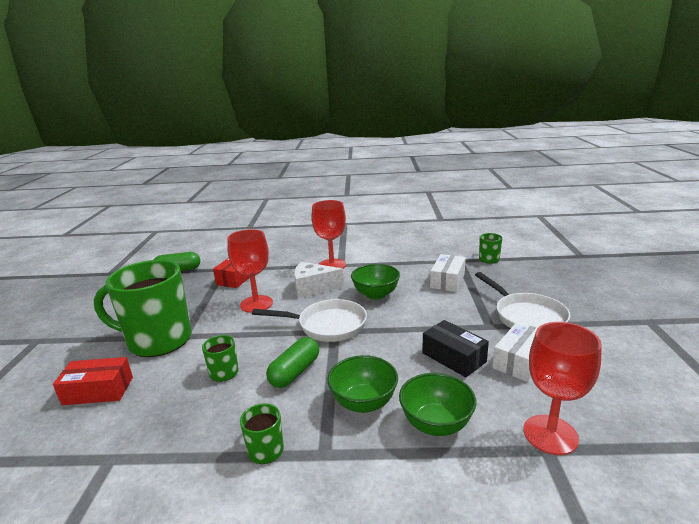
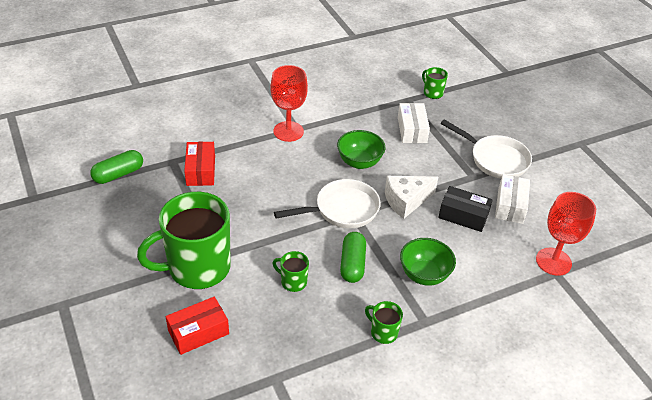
camera: 30 degrees left, 20 degrees up
red goblet [227,229,273,313] -> none
white cheese [294,262,344,298] -> white cheese moved to [385,176,438,219]
green bowl [399,373,476,436] -> none

